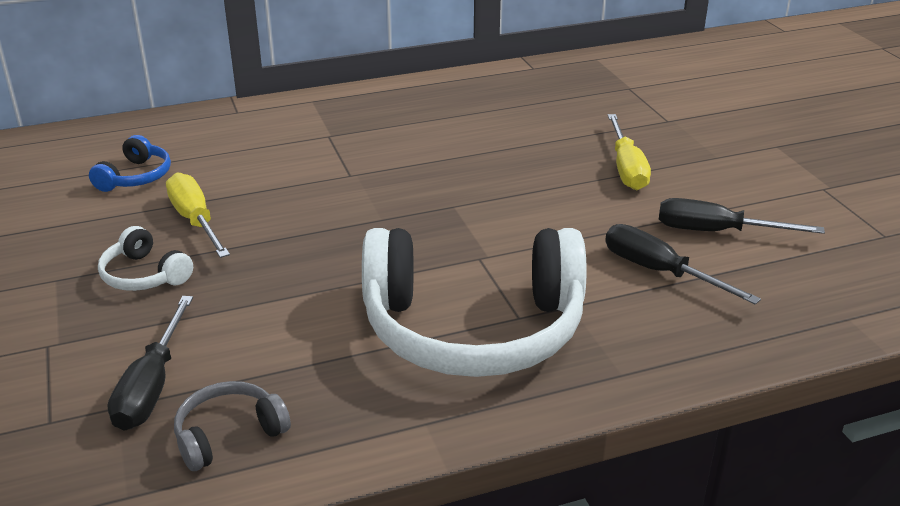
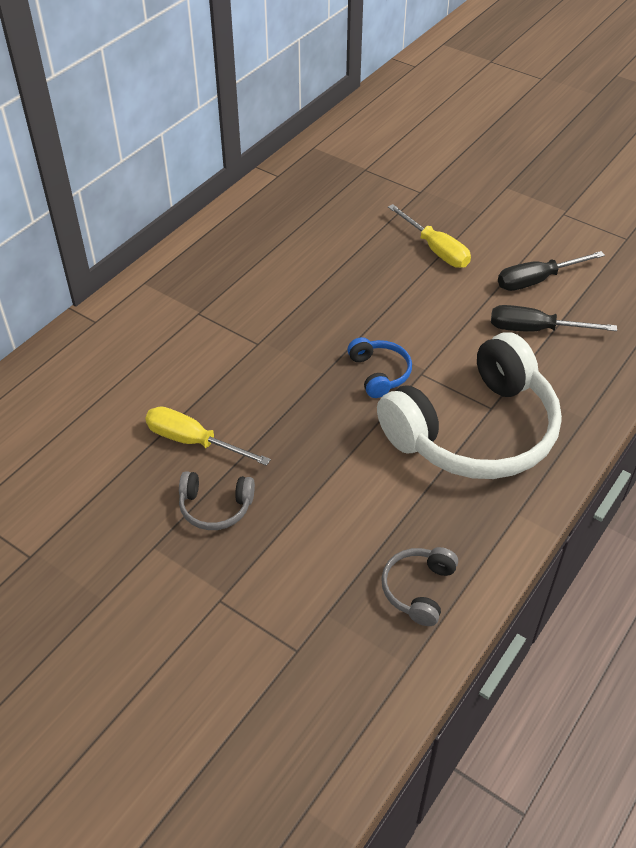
camera: 35 degrees left, 15 degrees up
blue headphones [89,135,171,192] -> blue headphones moved to [347,337,412,398]
white headphones [98,226,193,291] -> grey headphones [179,471,255,530]
black screwdriver [107,296,193,431] -> none

